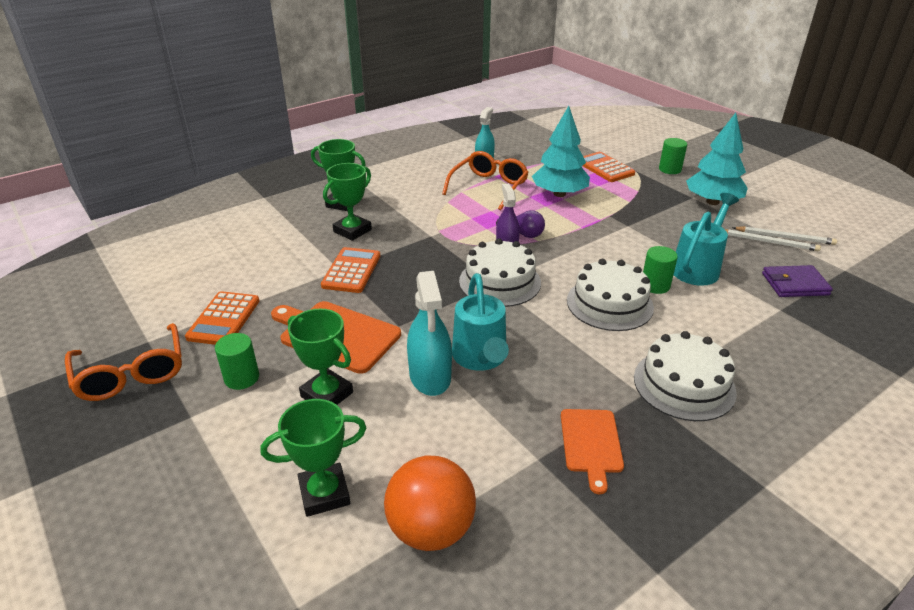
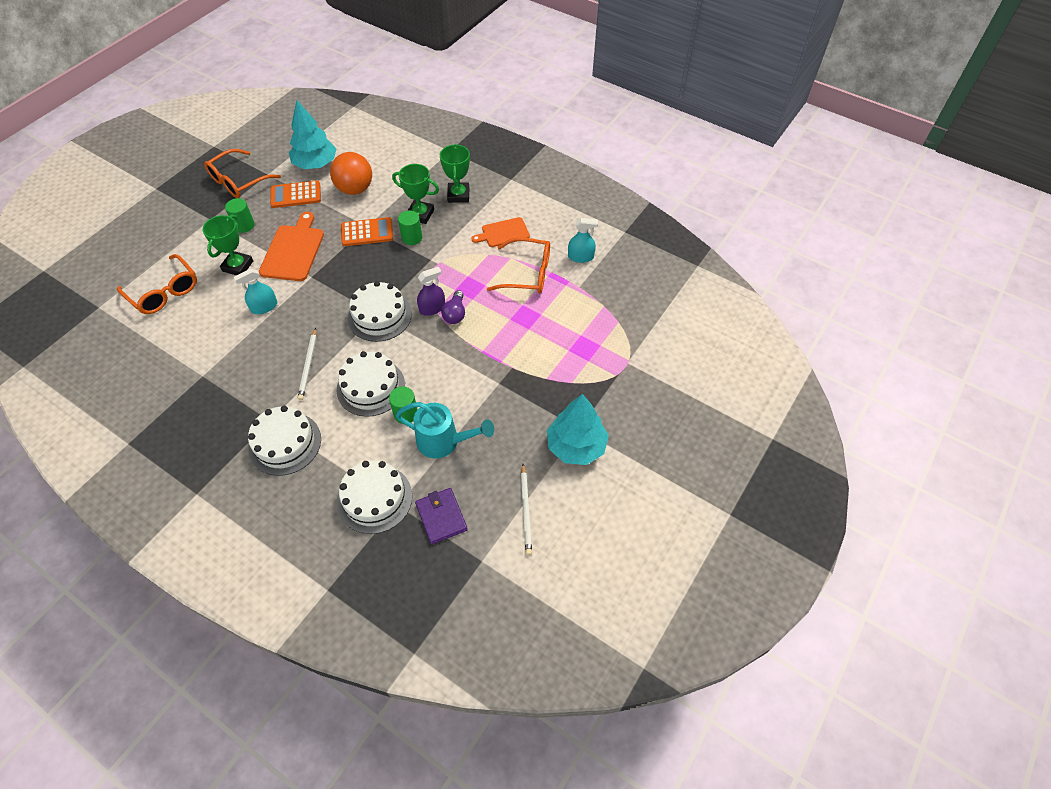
camera: 70 degrees right, 20 degrees up
green trophy [261,399,366,517] -> orange glasses [117,254,197,314]
orange ball [384,456,476,551] -> orange ball moved to [330,152,372,195]
turquoise spray bottle [407,271,452,396] -> turquoise spray bottle [234,269,277,314], size x0.67
turquoise watering can [452,273,509,371] -> none
turquoise tree [532,106,590,197] -> turquoise tree moved to [289,100,337,169]
orange cutting board [561,409,624,494] -> orange cutting board moved to [472,217,530,247]
orange calculator [583,152,635,182] -> none
green cylinder [659,138,687,174] -> green cylinder moved to [398,210,422,245]
white pencil [725,229,821,251] -> white pencil moved to [298,328,317,400]
none -> white cake [337,460,412,534]

